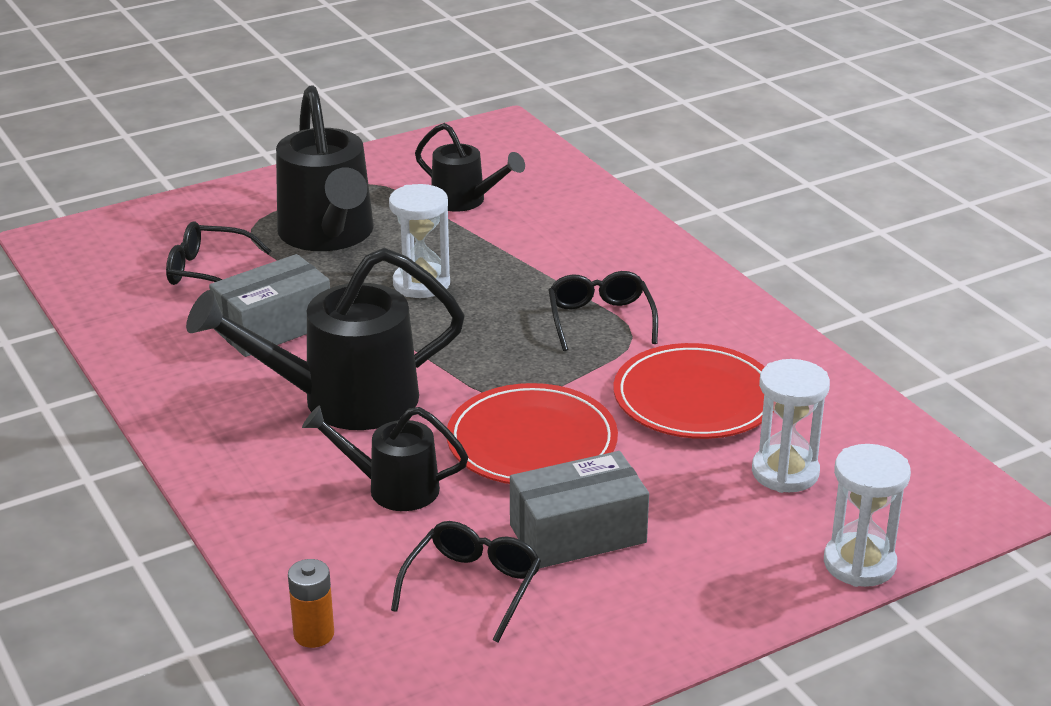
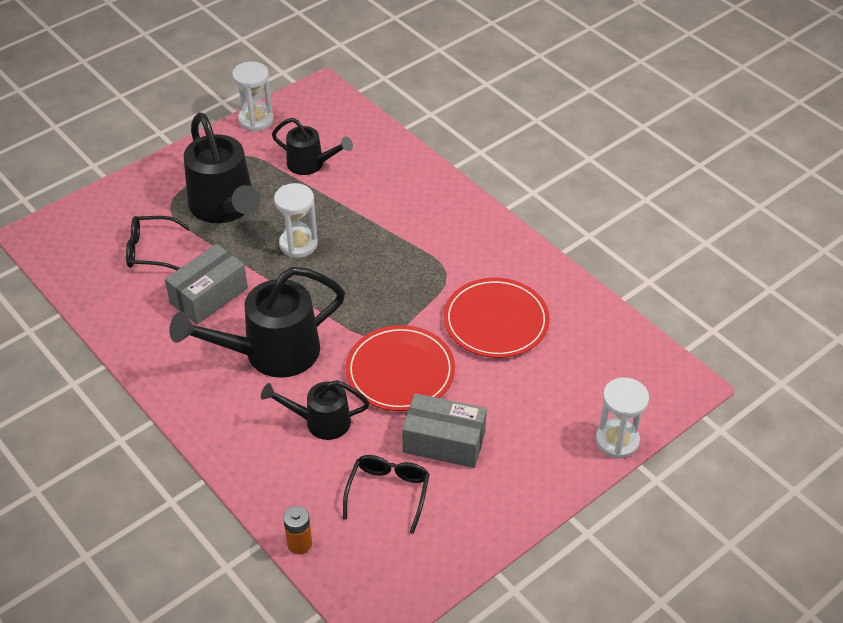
camera: 10 degrees left, 15 degrees up
grey box [510,451,649,569] -> grey box turned 45 degrees clockwise [402,393,487,468]
black glasses [548,271,658,351] -> none
white hourglass [752,359,830,493] -> white hourglass moved to [232,61,274,132]

